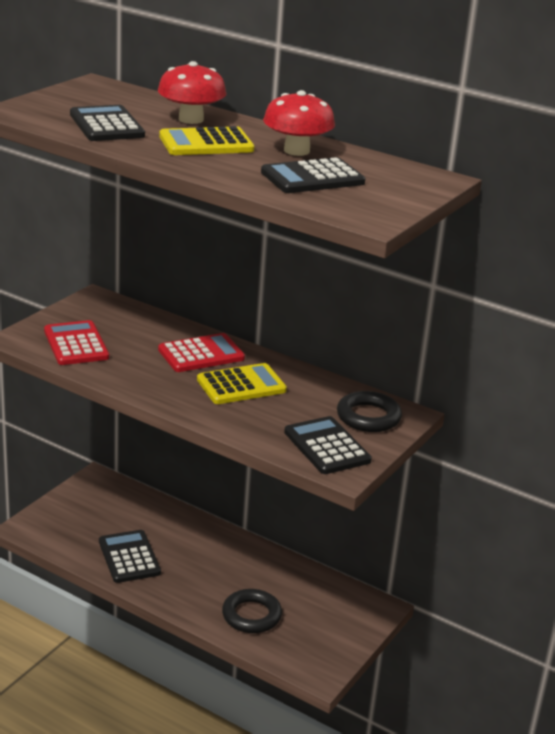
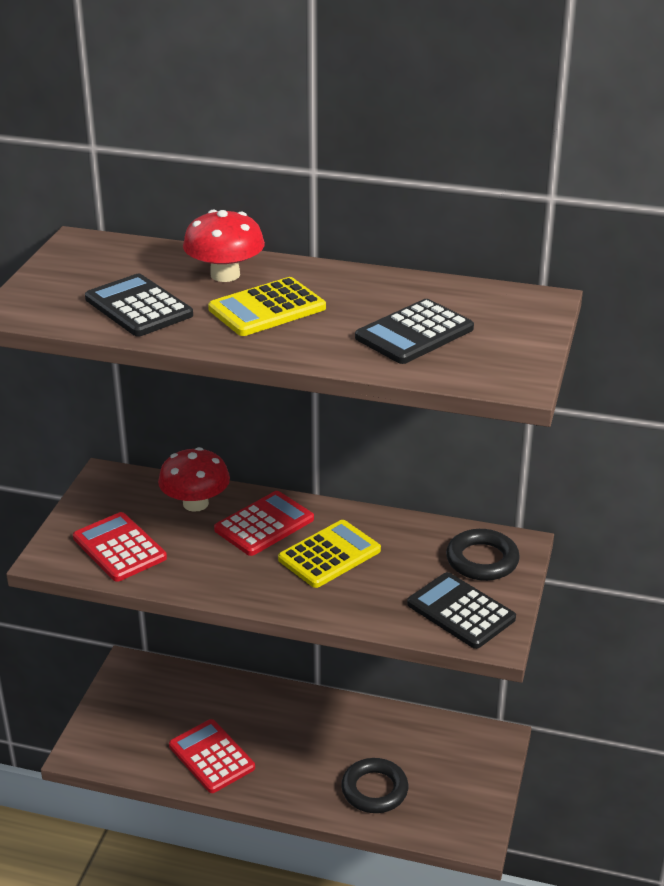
camera: 15 degrees left, 5 degrees up
black calculator [99,530,161,583] -> red calculator [169,719,255,793]
red mushroom [263,90,335,156] -> red mushroom moved to [158,447,230,512]

